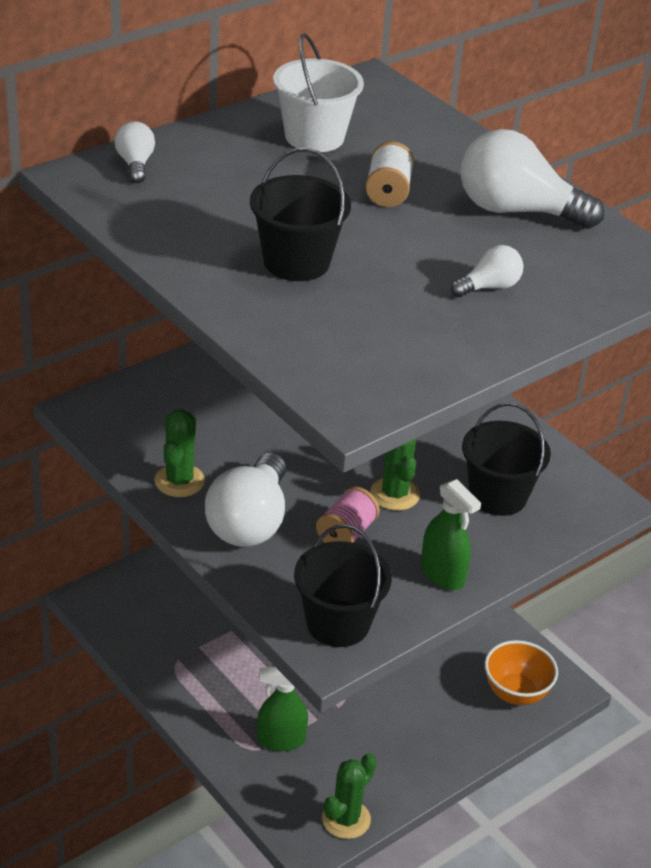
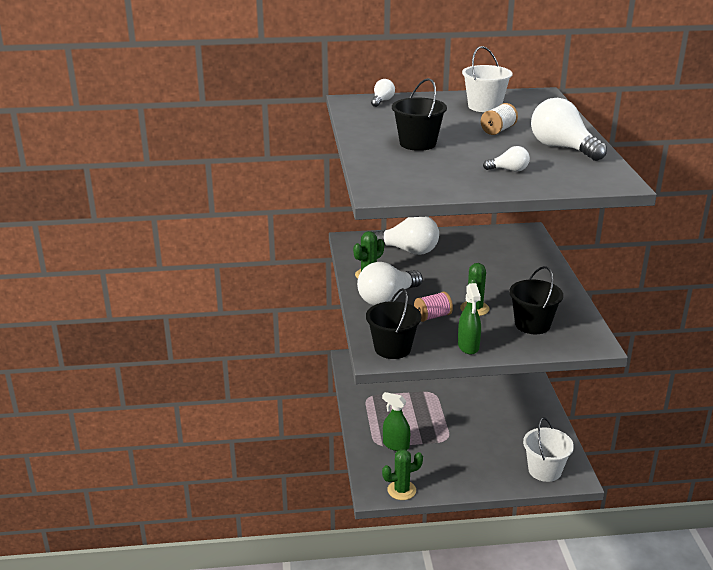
camera: 35 degrees right, 10 degrees down
orange bowl [484,640,558,705] -> white bucket [523,417,574,482]
none -> white light bulb [373,216,439,255]

